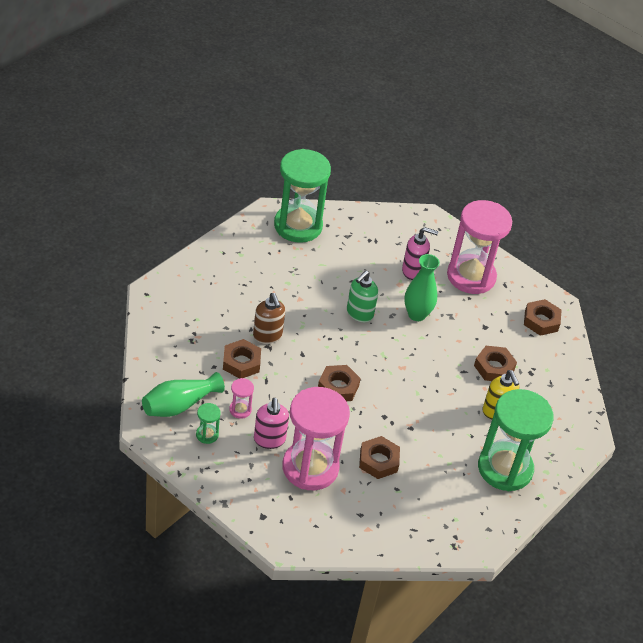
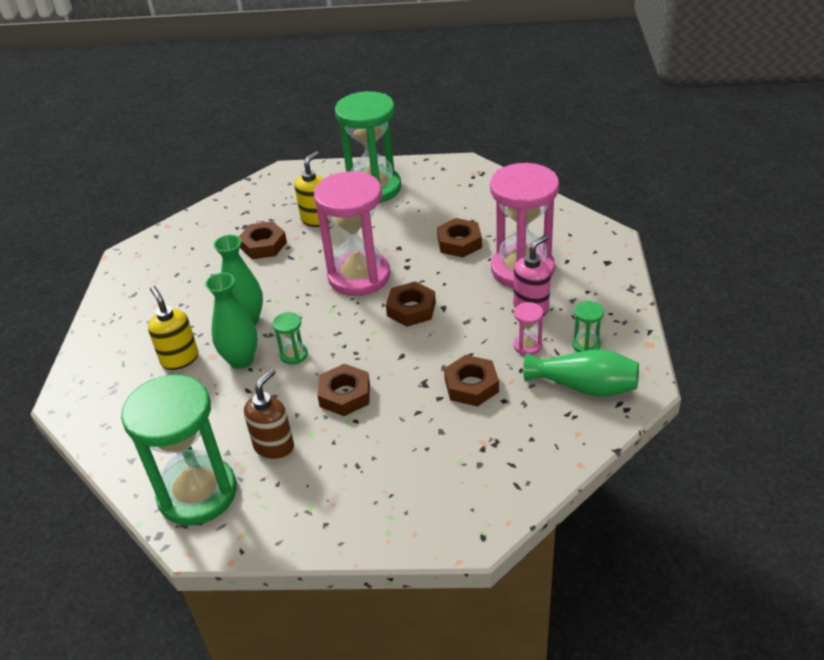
camera: 120 degrees left, 5 degrees down
brown soap dispenser [253,293,285,344] -> brown soap dispenser moved to [244,368,294,461]
green soap dispenser [347,271,378,322] -> green hourglass [273,312,308,365]
pink soap dispenser [402,227,439,280] -> yellow soap dispenser [148,286,198,370]
pink hourglass [447,200,512,294] -> pink hourglass moved to [314,171,390,296]
brown nut [524,299,562,336] -> brown nut moved to [317,364,370,416]
none -> green vase [205,273,258,369]

